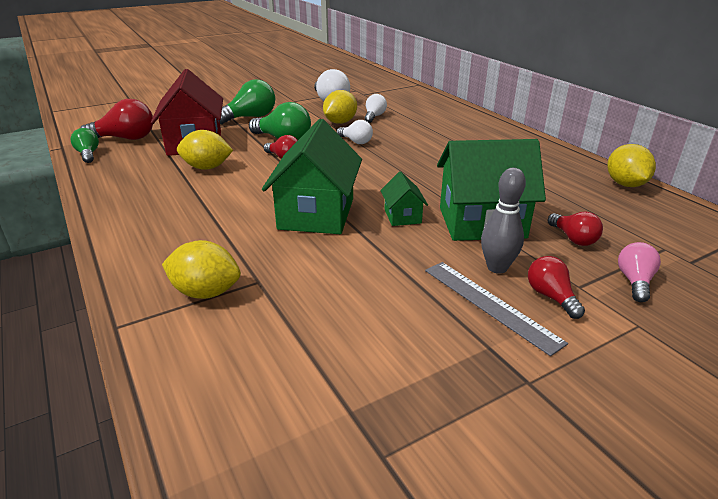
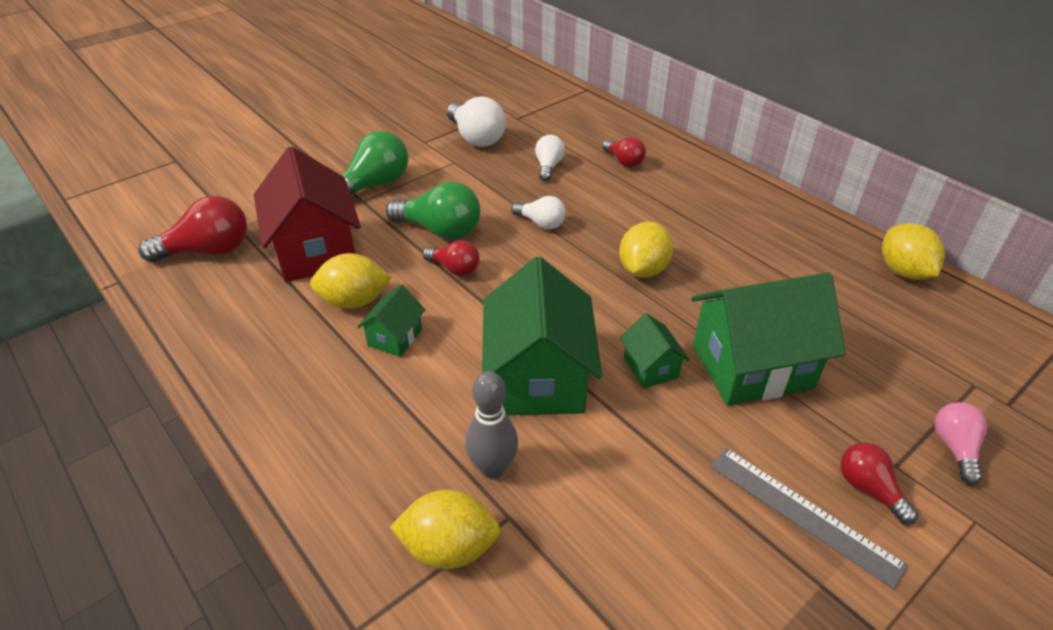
camera: 10 degrees left, 10 degrees up
green light bulb [71,128,99,163] -> none
yellow lemon [323,90,357,124] -> yellow lemon moved to [619,221,674,278]
grey bowling pin [481,168,526,274] -> grey bowling pin moved to [465,371,518,479]
red light bulb [548,212,603,246] -> red light bulb moved to [602,137,646,167]
none -> green house [357,285,426,357]

